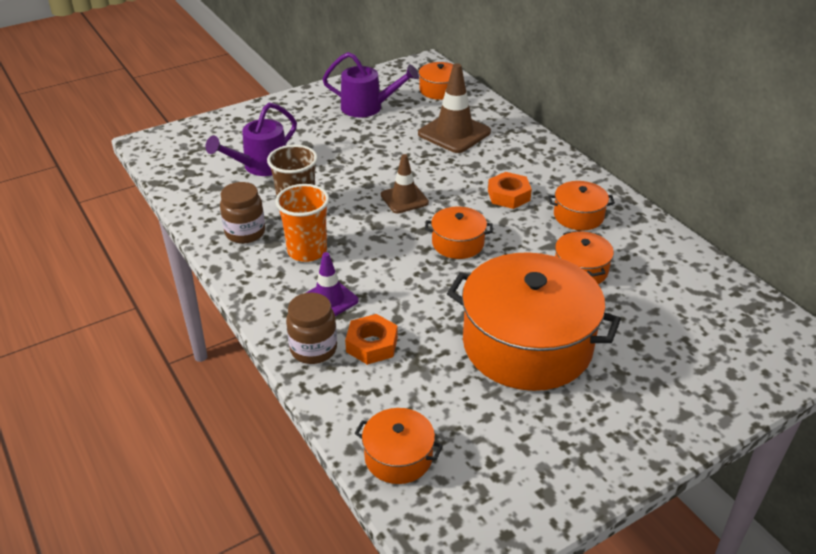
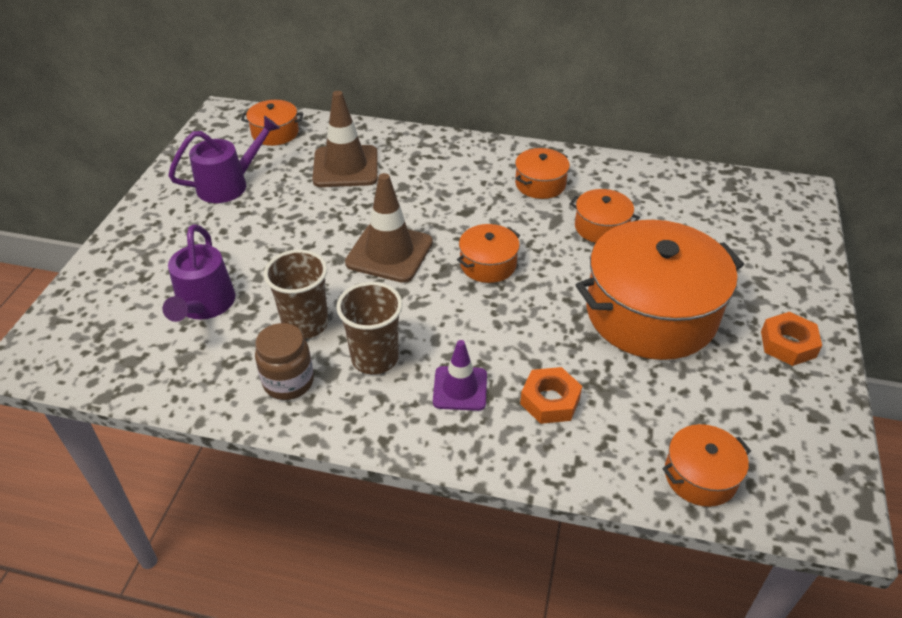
camera: 45 degrees left, 5 degrees up
orange cup [275,184,329,262] -> brown cup [336,282,403,374]
brown jar [286,293,337,364] -> none
brown traffic cone [381,154,429,214] -> brown traffic cone [345,173,433,283], size x1.61
orange nut [488,172,532,209] -> orange nut moved to [761,312,822,366]

